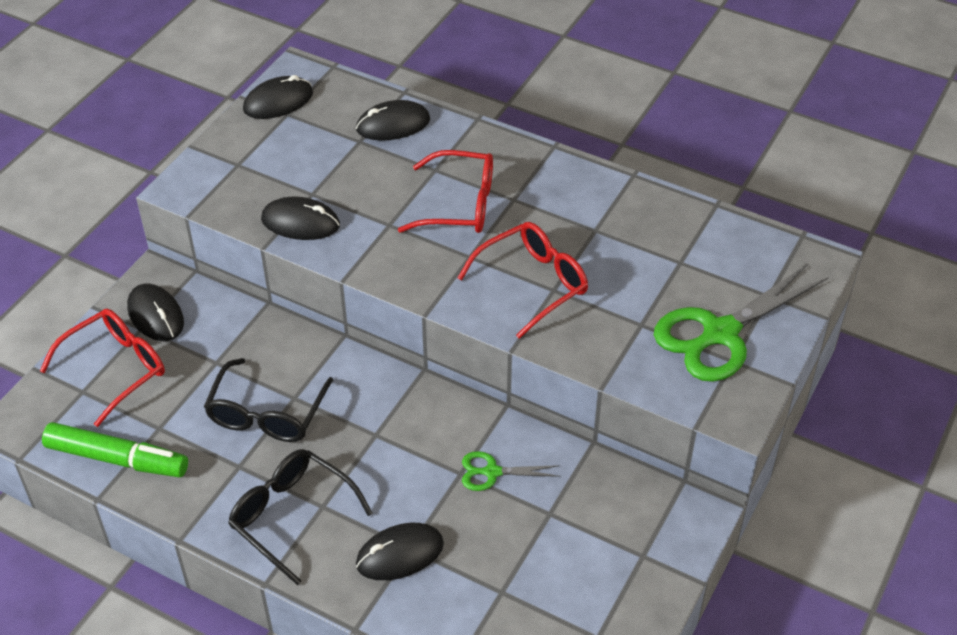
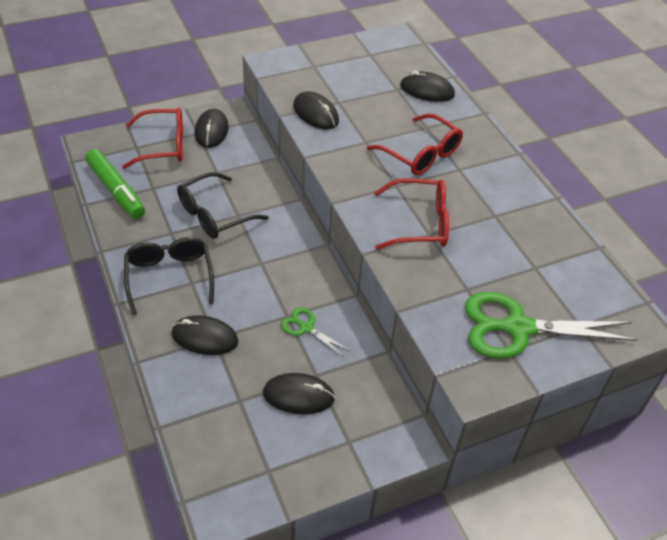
camera: 35 degrees right, 0 degrees up
black mouse [243,75,313,119] -> black mouse moved to [263,373,335,415]

